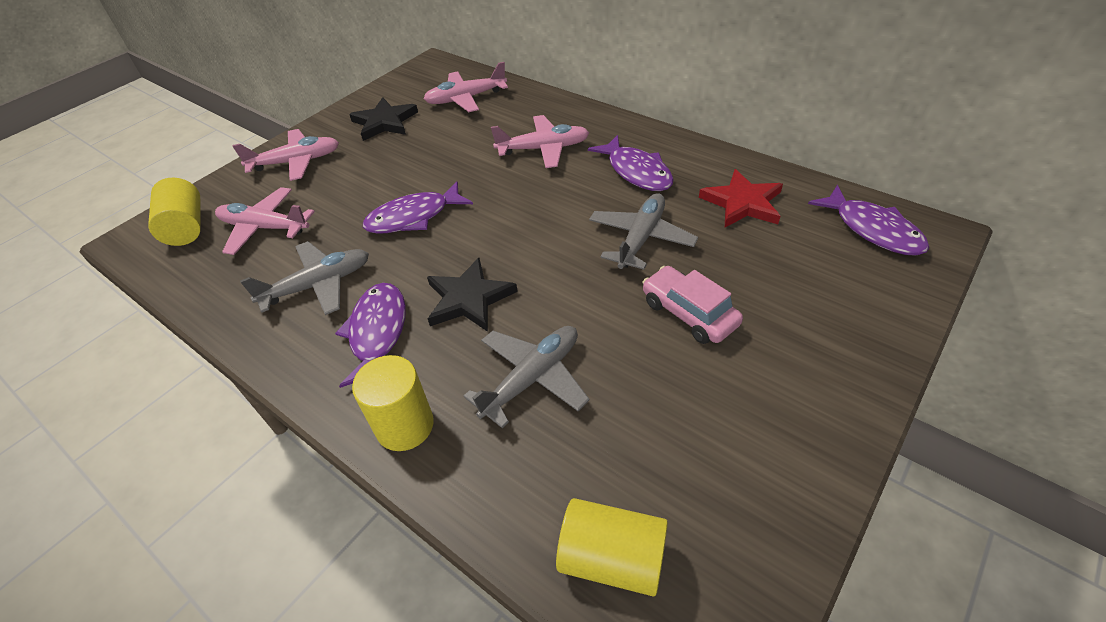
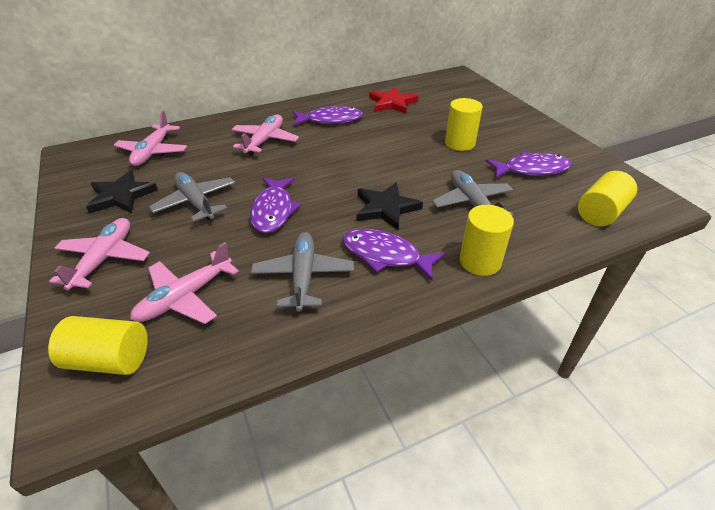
camera: 65 degrees left, 5 degrees down
grey plane [589,193,698,270] -> grey plane moved to [149,172,235,222]
pink car [643,266,743,344] -> yellow cylinder [445,98,483,151]
purple fish [808,185,929,256] -> purple fish moved to [486,152,572,178]

